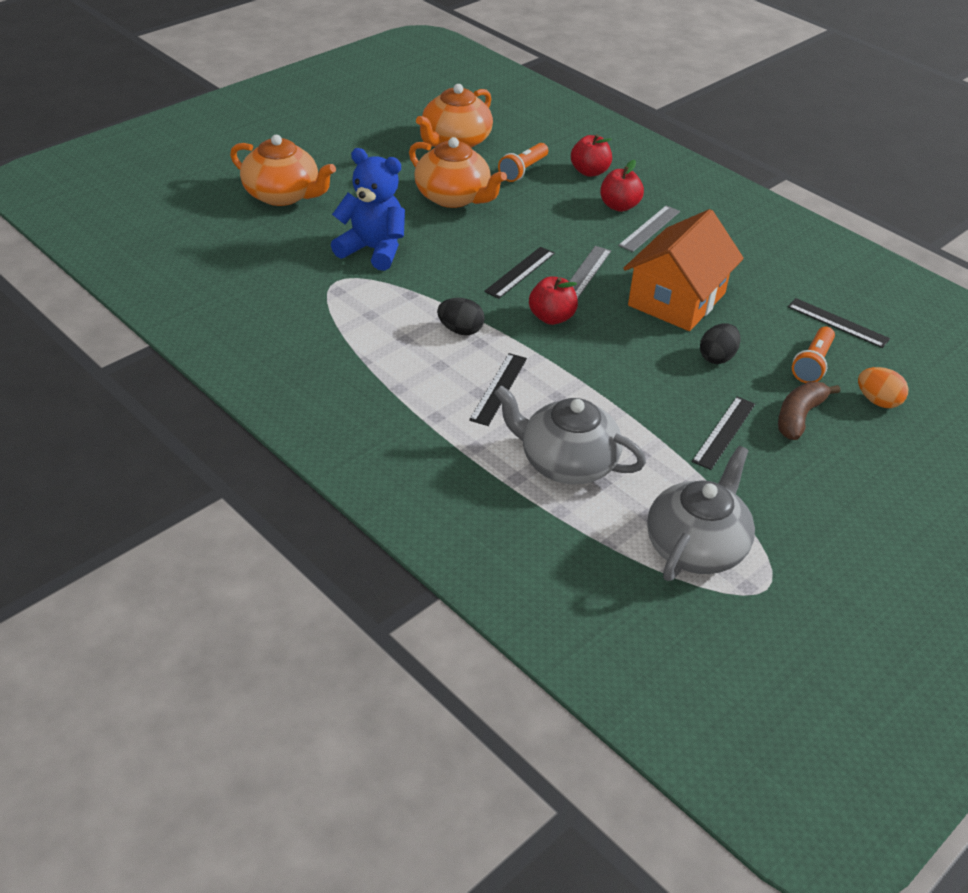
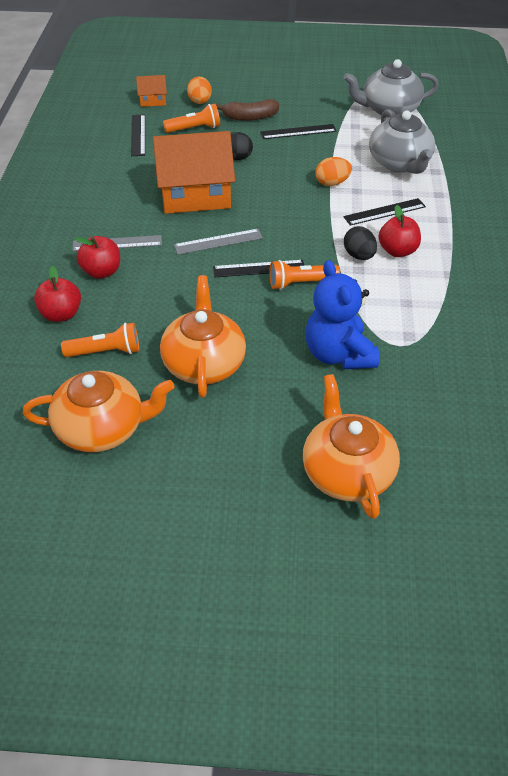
camera: 130 degrees left, 5 degrees up
red apple [529,276,578,325] -> red apple moved to [378,205,421,257]
none -> orange house [136,75,167,107]
none -> orange flashlight [269,260,340,290]
none -> orange egg [316,157,352,186]

